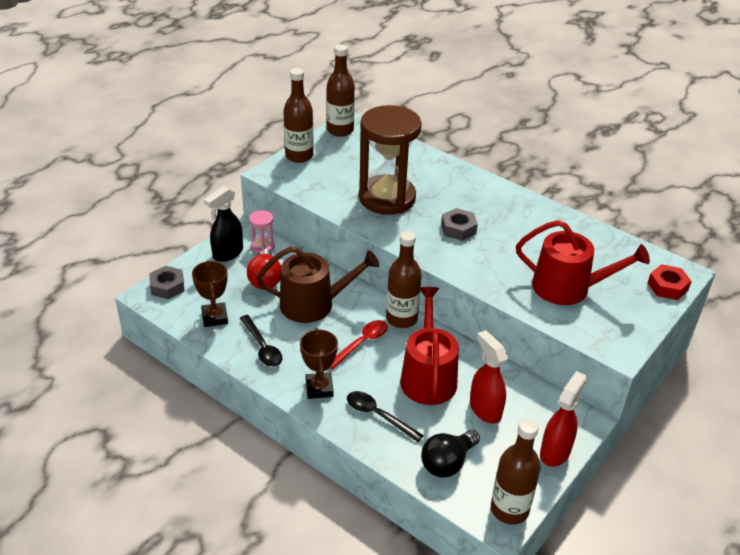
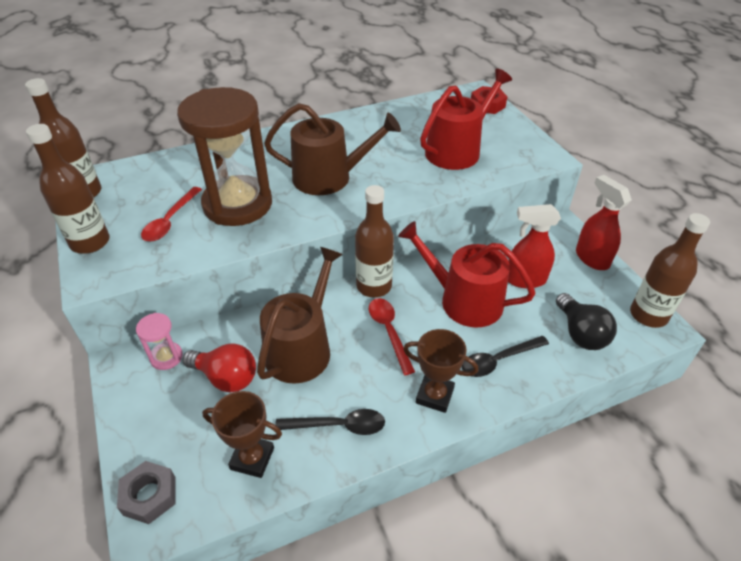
camera: 60 degrees left, 5 degrees up
black spray bottle [204,186,243,262] -> none
grey nut [441,208,478,241] -> brown watering can [264,103,401,195]
none -> red spoon [141,187,202,241]

